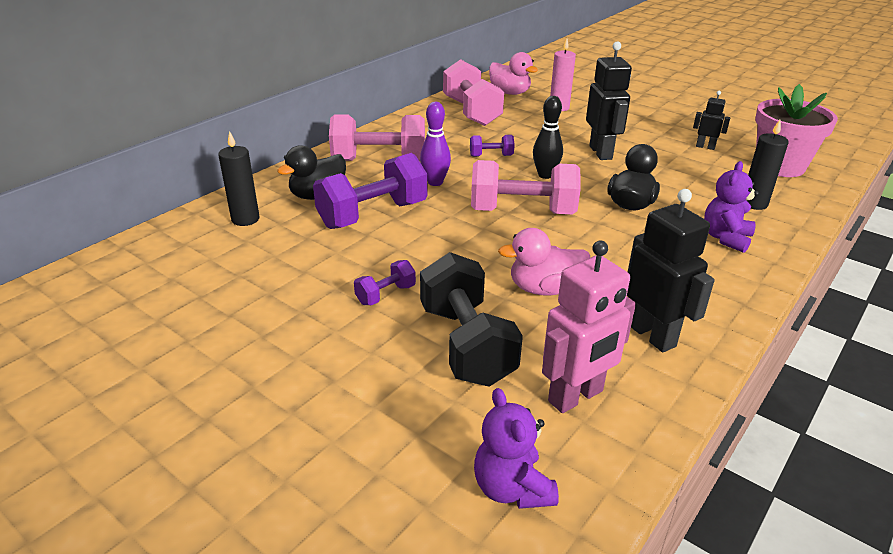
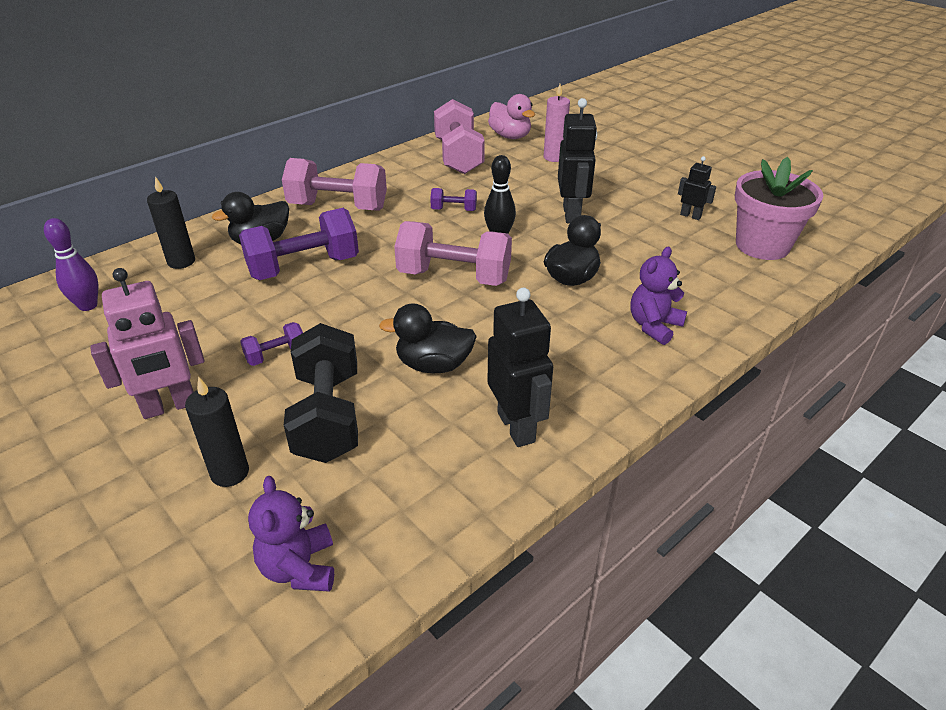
camera: 10 degrees right, 5 degrees up
purple bowling pin [420,102,451,186] -> purple bowling pin moved to [44,218,98,311]
pink duck [498,228,590,295] -> black duck [379,303,477,373]
pink robot [542,241,636,413] -> pink robot moved to [90,268,205,419]
black candle [746,120,789,210] -> black candle moved to [185,377,249,487]

